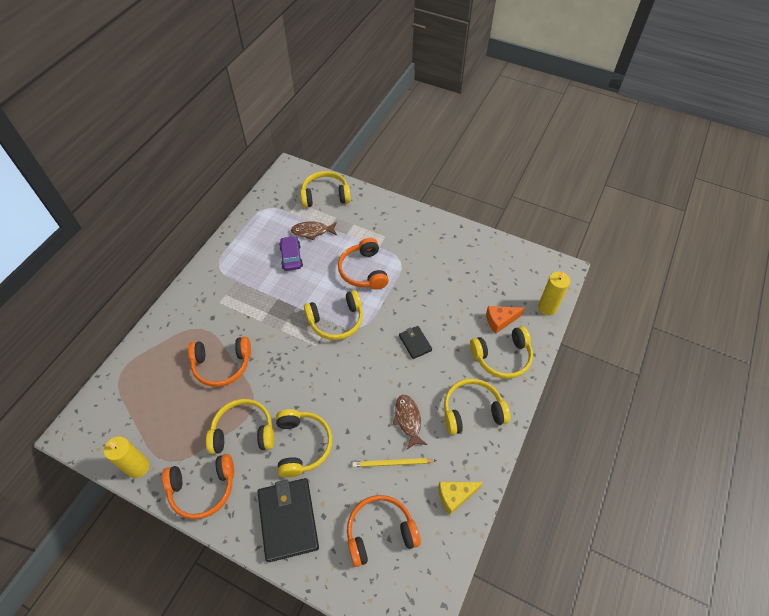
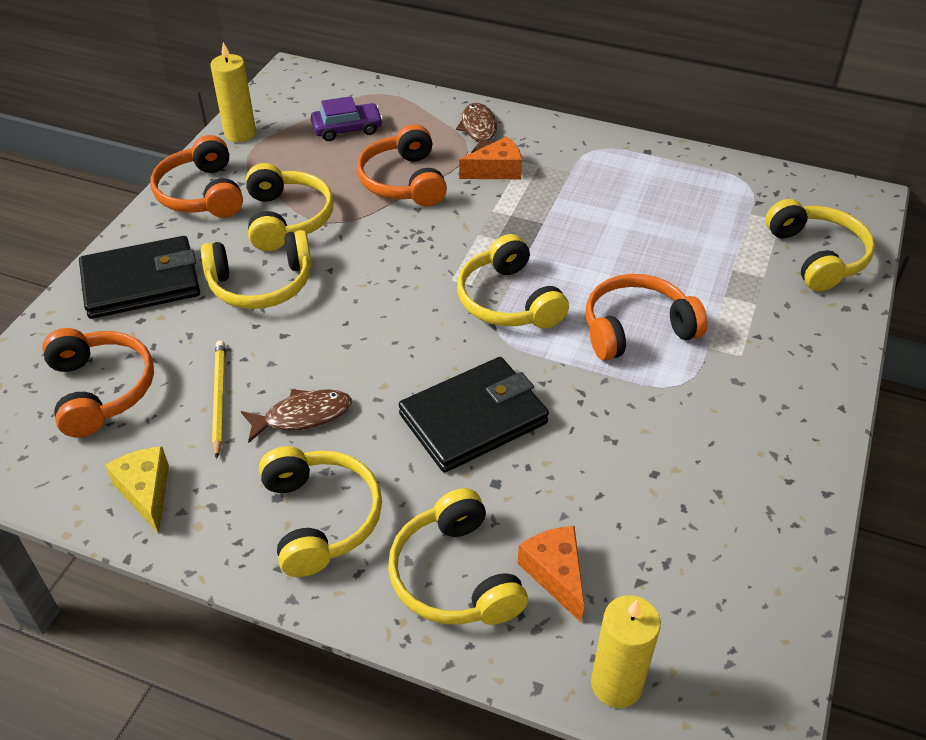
camera: 85 degrees right, 10 degrees down
purple car [279,236,303,271] -> purple car moved to [311,96,383,141]
brown fish [291,221,337,241] -> brown fish moved to [456,103,497,153]
black wallet [399,326,432,359] -> black wallet [399,357,549,473], size x1.93
none -> orange cheese [459,136,522,179]

